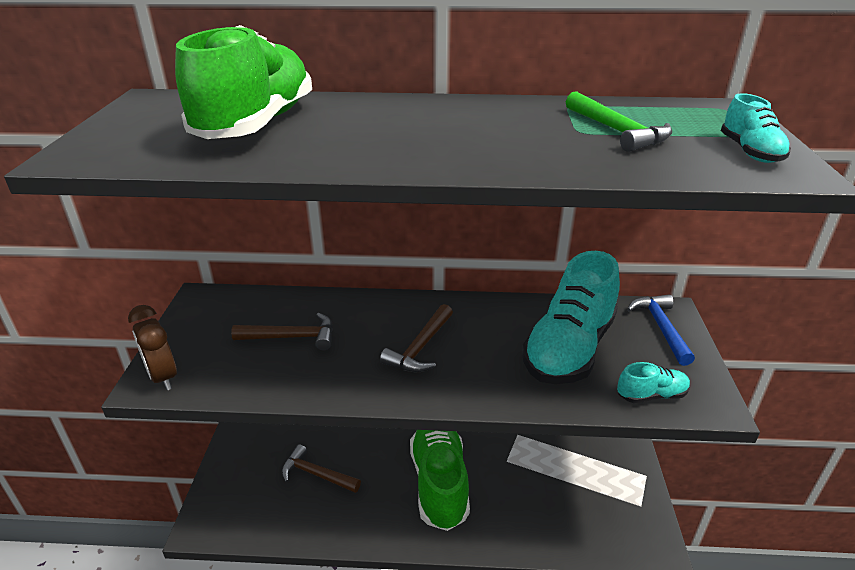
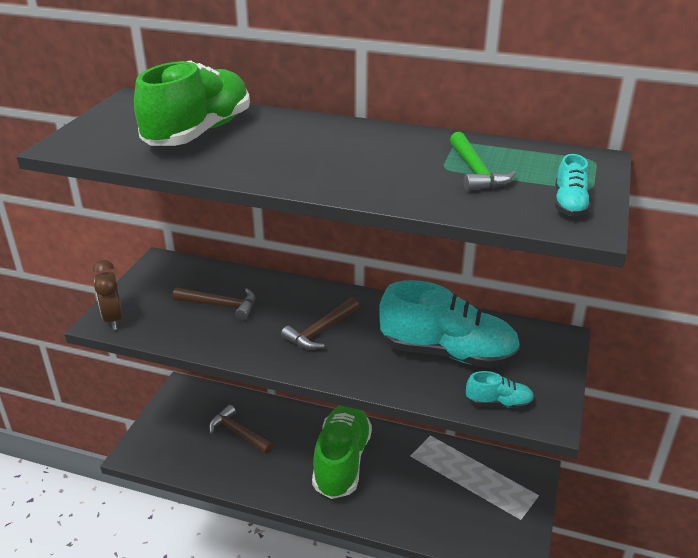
camera: 15 degrees right, 0 degrees up
turquoise shoe [522,251,620,384] -> turquoise shoe turned 120 degrees counterclockwise [379,280,521,368]
blue hammer [627,294,695,366] -> none

